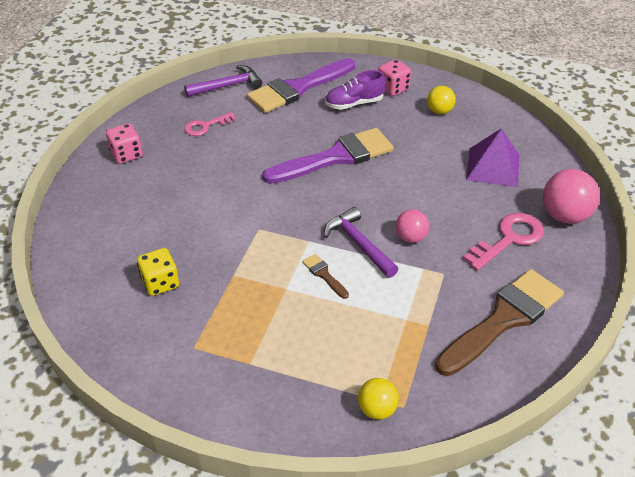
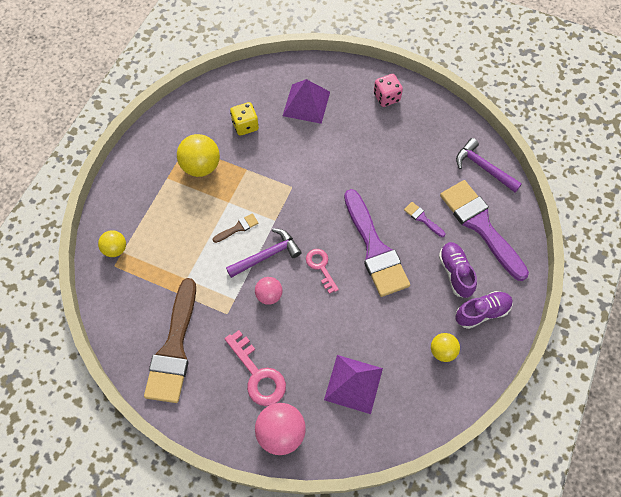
camera: 95 degrees right, 20 degrees up
purple hammer [184,65,262,97] -> purple hammer turned 150 degrees clockwise [456,138,522,192]
pink key [184,112,236,136] -> pink key moved to [306,249,339,294]
pink dice [378,59,411,96] -> purple shoe [455,291,513,329]
brown brush [435,269,564,376] -> brown brush turned 45 degrees clockwise [144,278,196,403]
none -> yellow ball [177,134,220,177]
none -> purple pyramid [283,79,330,124]
none -> purple brush [404,202,445,237]

